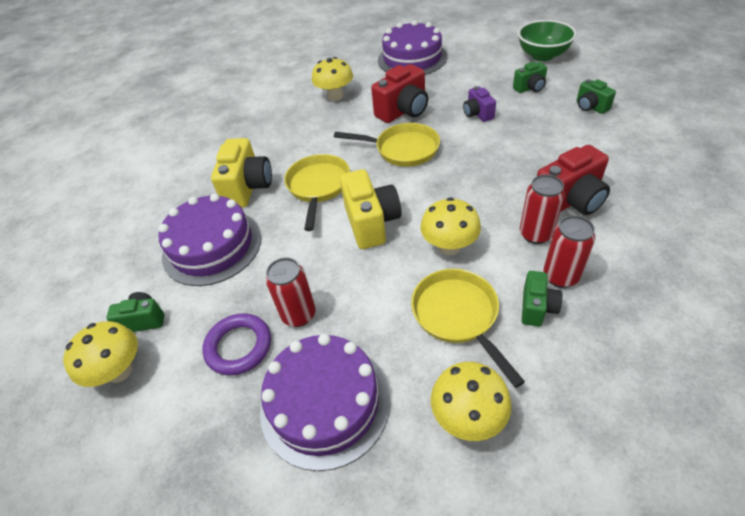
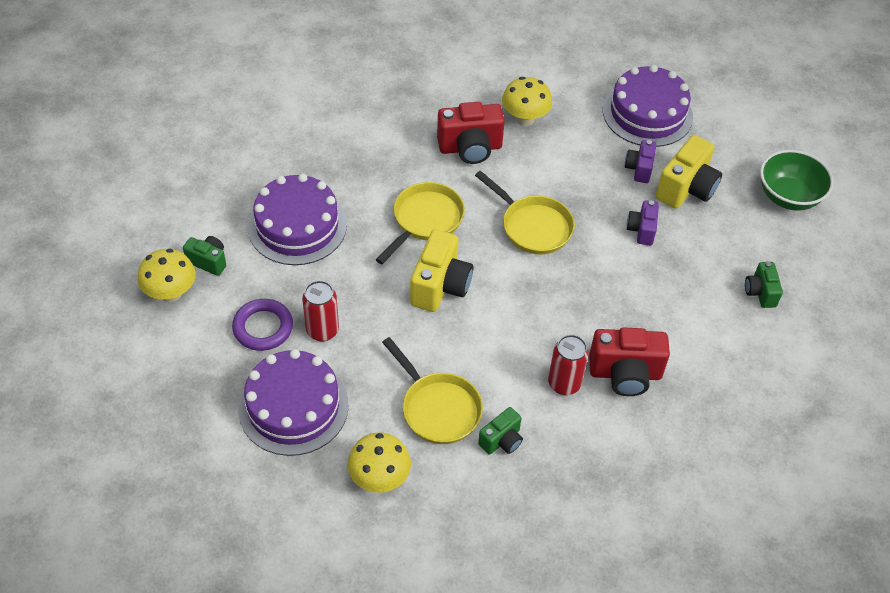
camera: 25 degrees right, 5 degrees up
yellow camera [211,138,272,208] -> yellow camera moved to [656,135,722,209]
red camera [371,64,428,123] -> red camera moved to [437,102,505,164]
yellow pan [411,269,525,388] -> yellow pan turned 135 degrees clockwise [382,337,483,444]
yellow mushroom [420,197,481,255] -> none
green camera [513,62,547,93] -> none
red can [543,215,595,288] -> none
none -> purple camera [625,140,656,183]

